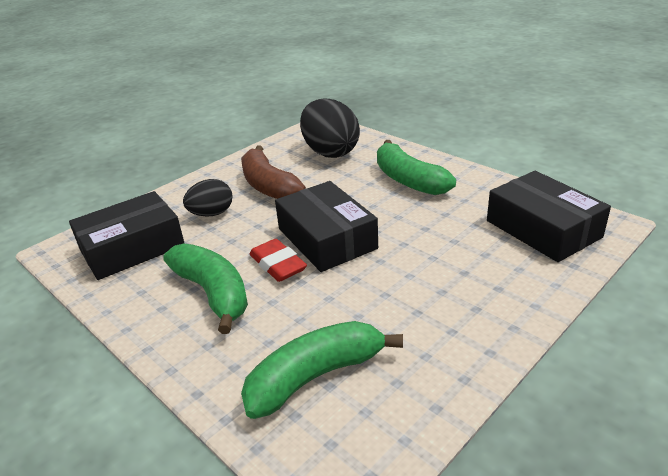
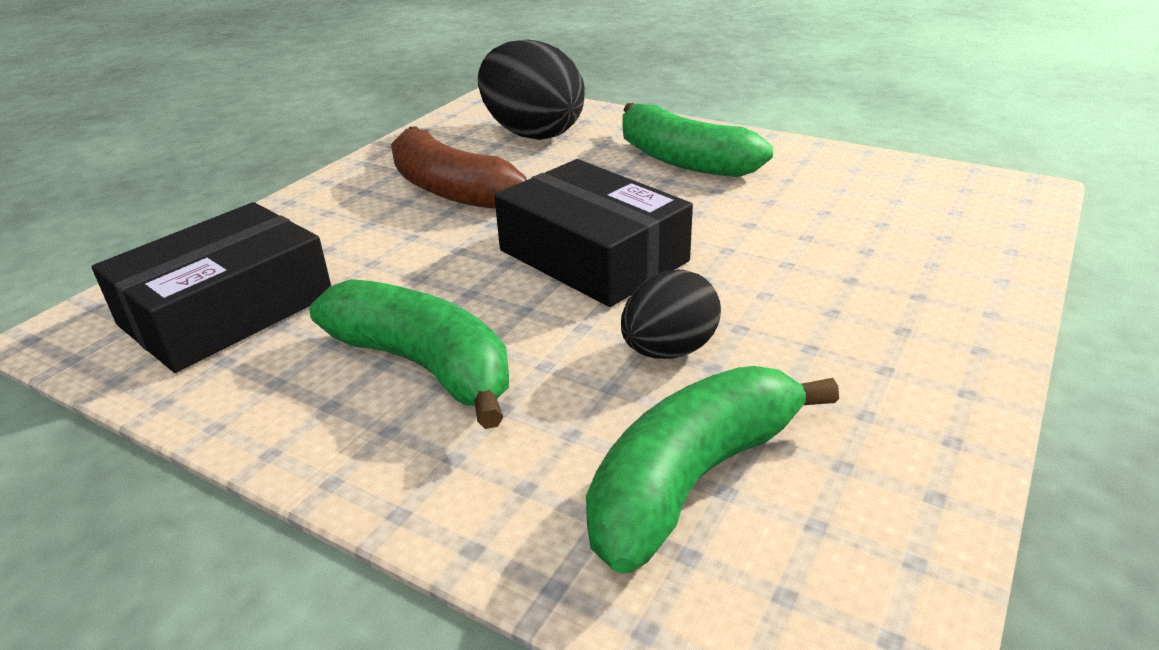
camera: 15 degrees left, 0 degrees up
black egg [183,179,232,217] -> black egg moved to [621,270,721,359]
red eraser [249,239,307,282] -> none
black box [487,171,611,262] -> none

